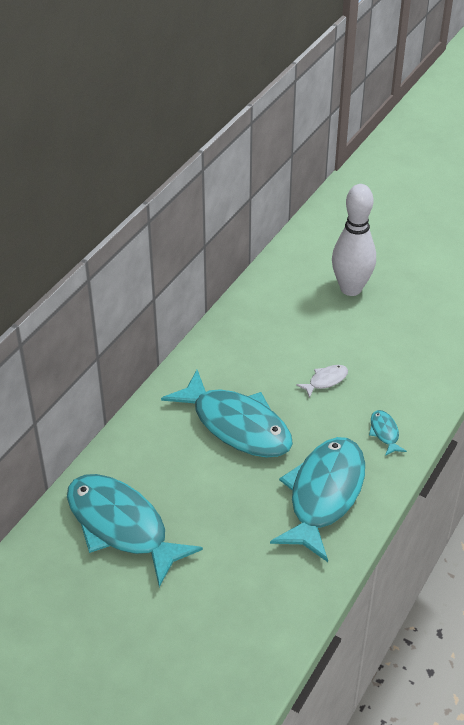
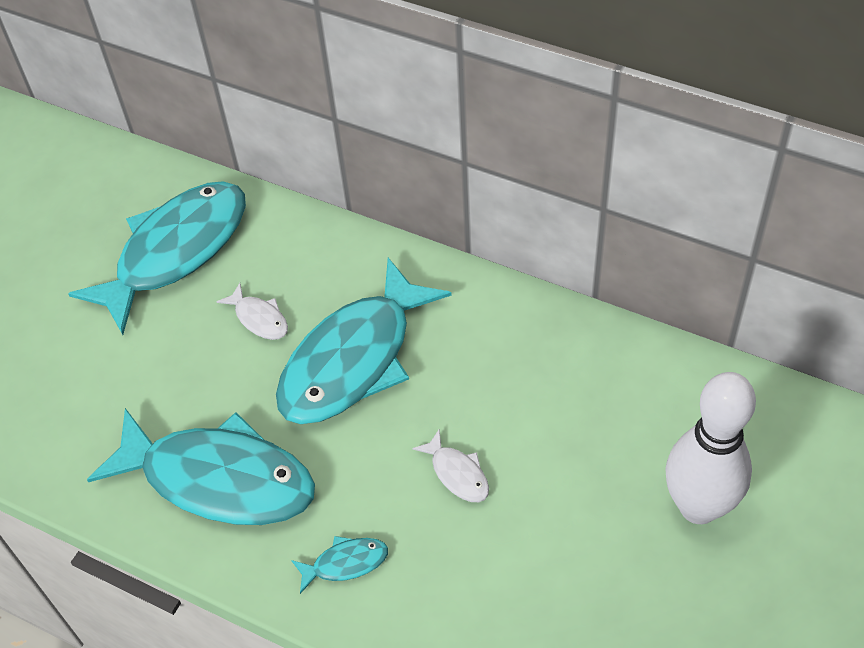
camera: 90 degrees right, 10 degrees up
none -> white fish [217,283,288,340]

